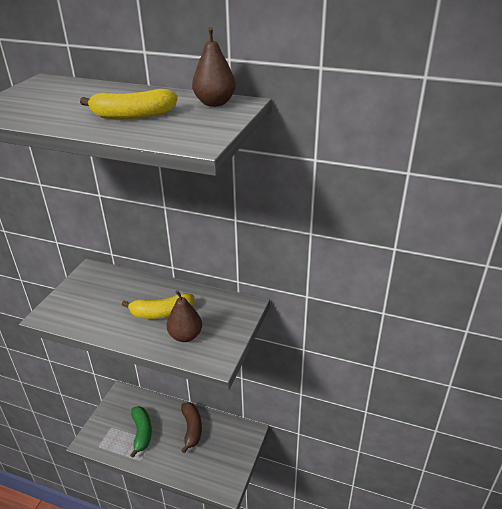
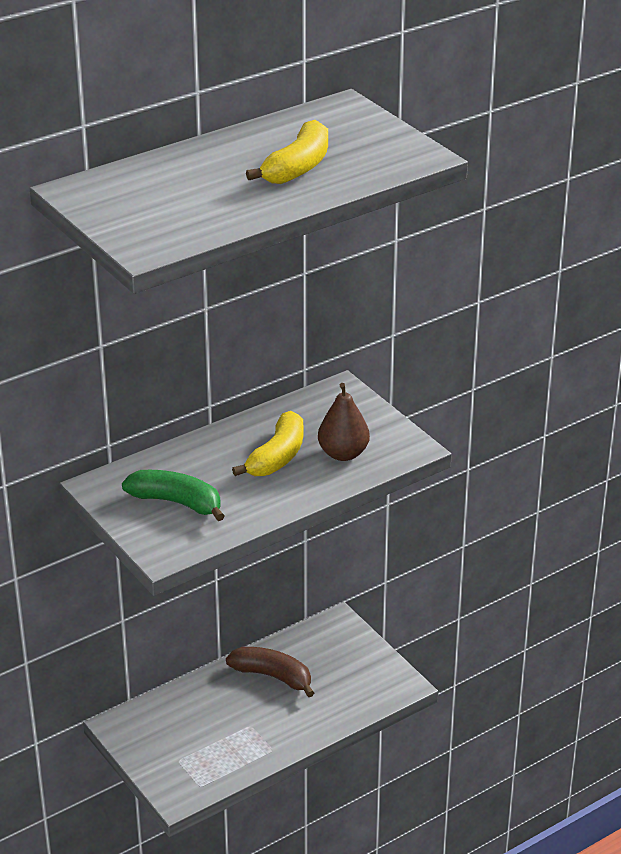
camera: 55 degrees left, 0 degrees up
green banana [130,406,152,458] -> green banana moved to [122,470,225,521]
brown pear [192,27,236,107] -> none

